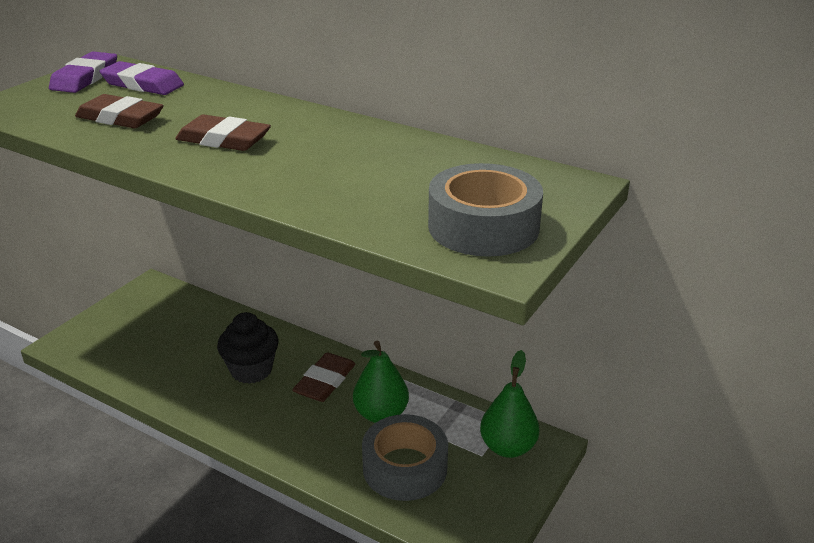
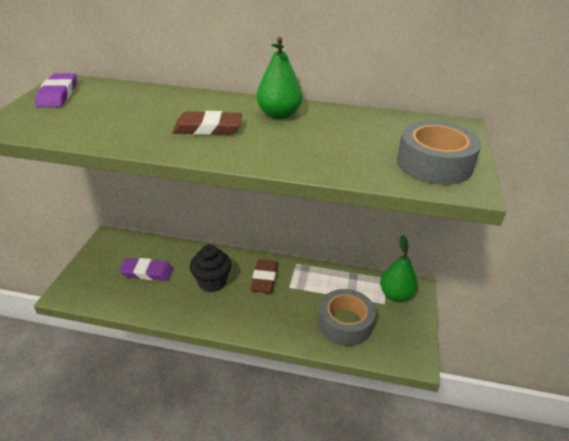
camera: 20 degrees left, 5 degrees up
brown eraser [75,94,164,128] -> none
purple eraser [100,61,184,95] -> purple eraser moved to [119,258,173,281]
green pear [353,341,409,423] -> green pear moved to [257,37,302,119]

